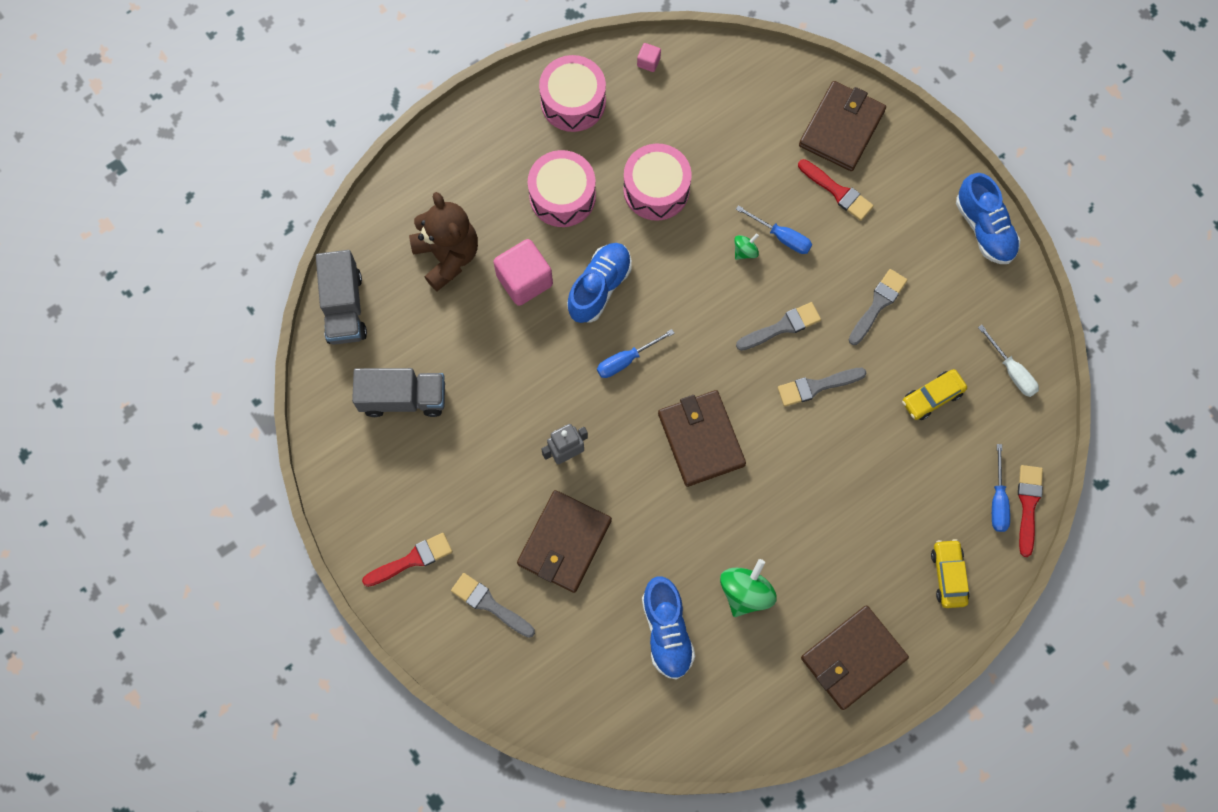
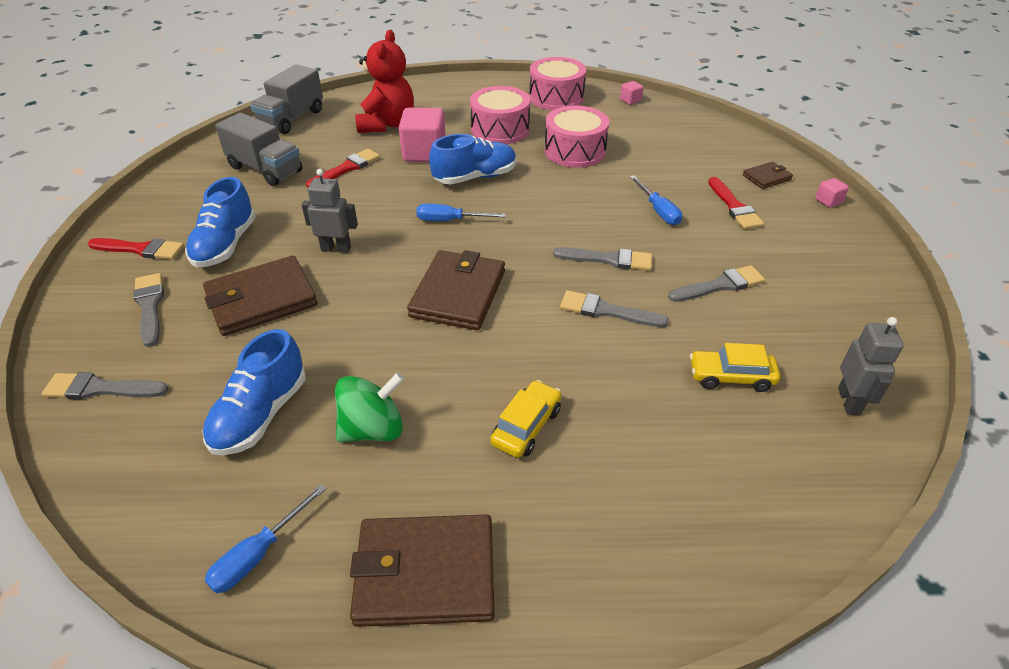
camera: 35 degrees right, 30 degrees down
brown teddy bear [409,192,478,291] -> red teddy bear [355,30,414,133]
green spinning top [734,233,759,260] -> none
brown wallet [799,81,886,171] -> brown wallet [743,161,793,189], size x0.50
yellow car [931,539,970,608] -> yellow car moved to [490,380,562,458]
blue shoe [956,173,1021,264] -> blue shoe moved to [185,177,256,268]
white screwdriver [978,325,1039,397] -> grey robot [838,317,904,415]
blue screwdriver [992,444,1010,532] -> blue screwdriver moved to [205,484,326,593]
red brush [1018,465,1043,557] -> red brush moved to [306,149,380,188]
none -> grey brush [42,372,169,400]
none -> pink cube [815,178,849,208]

